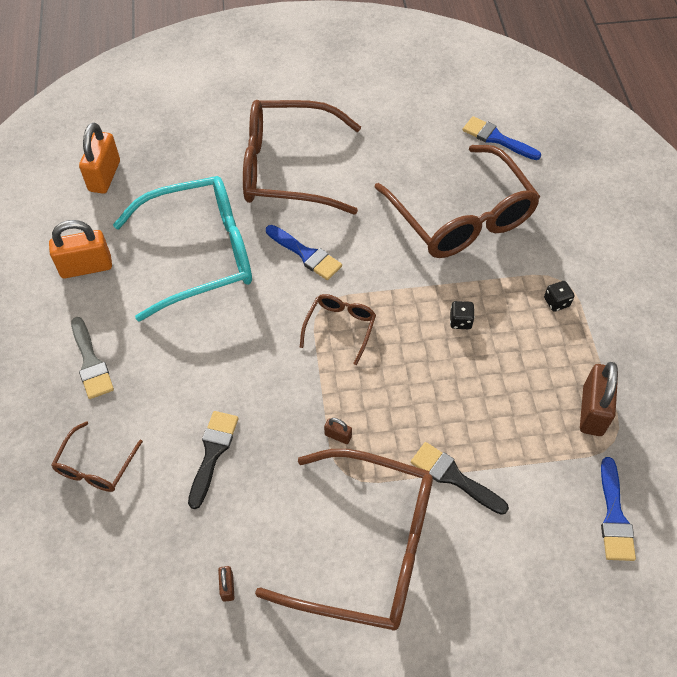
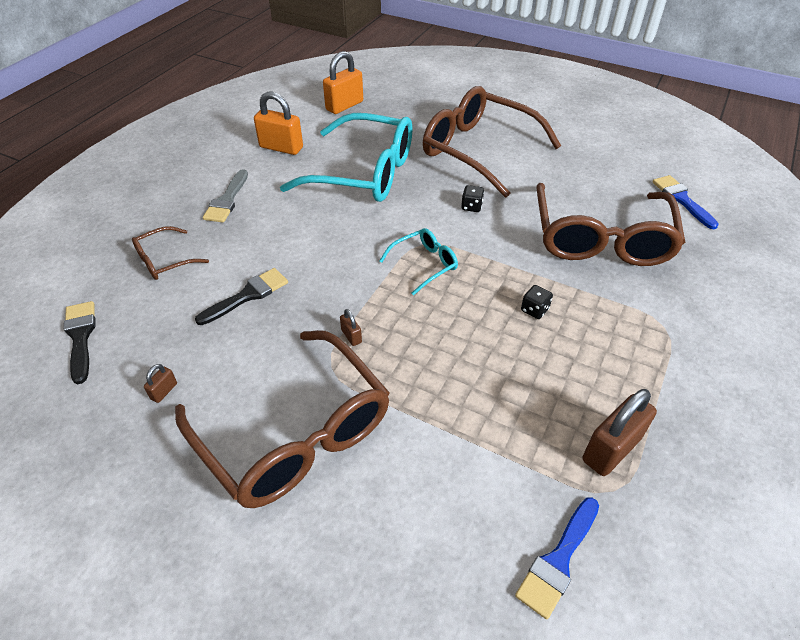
camera: 35 degrees right, 10 degrees down
blue brush [266,225,342,280] -> none
brown glasses [300,294,376,365] -> turquoise glasses [379,228,458,295]
black brush [411,442,509,515] -> black brush moved to [64,301,96,384]
black dice [544,281,575,312] -> black dice moved to [461,185,484,212]

